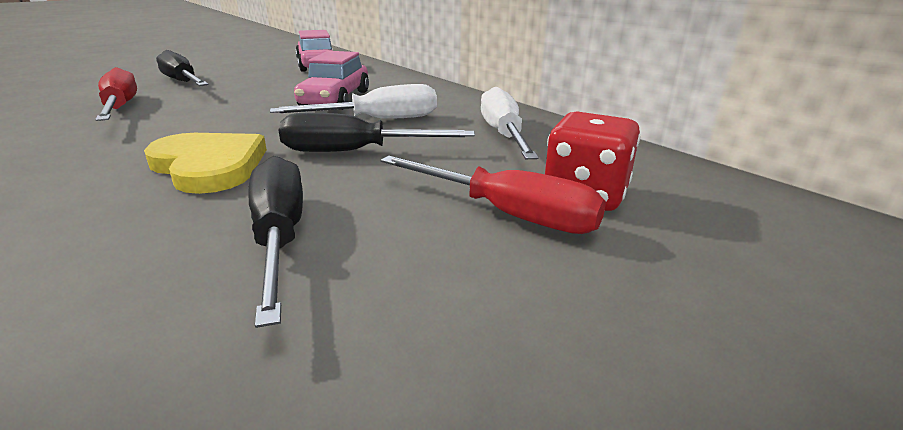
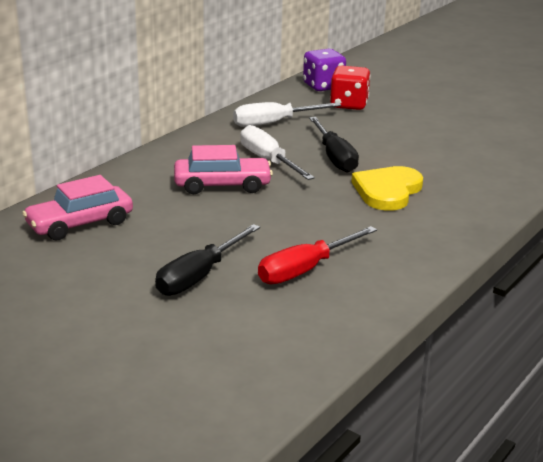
camera: 105 degrees left, 0 degrees up
black screwdriver [248,156,303,328] -> none
red screwdriver [381,156,606,234] -> none
none -> purple dice [303,49,346,91]

